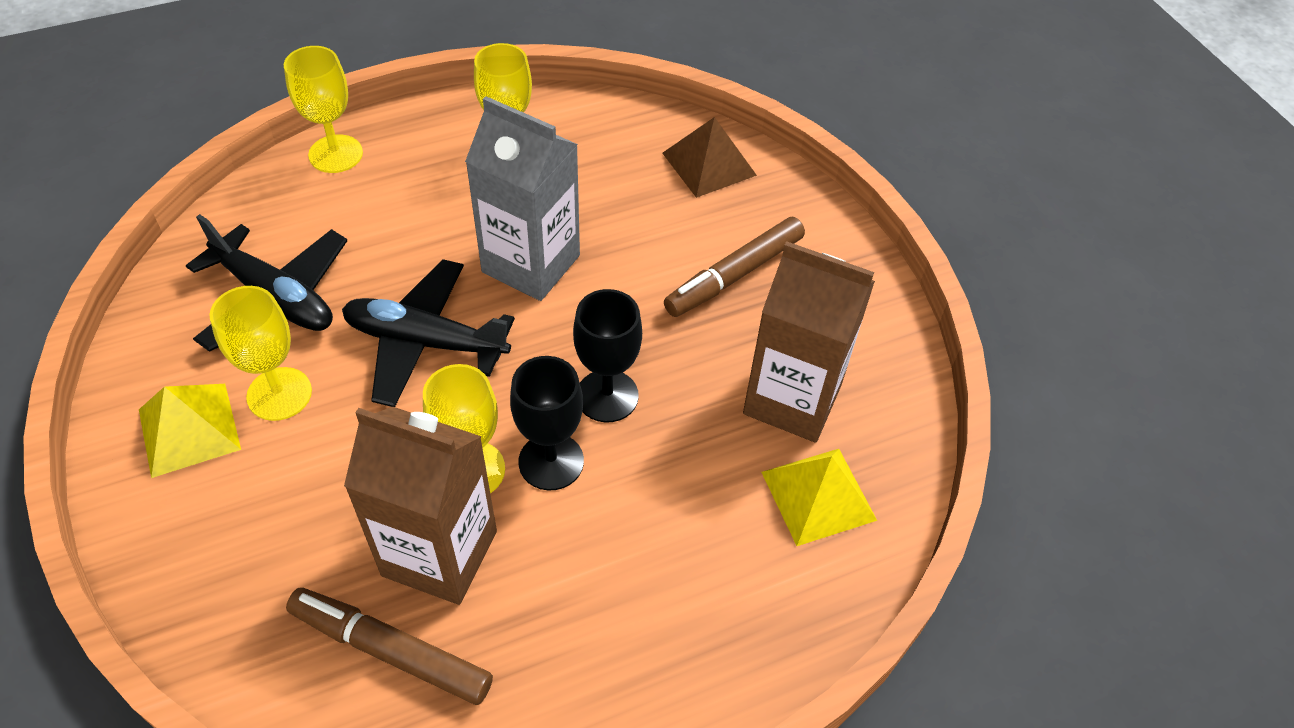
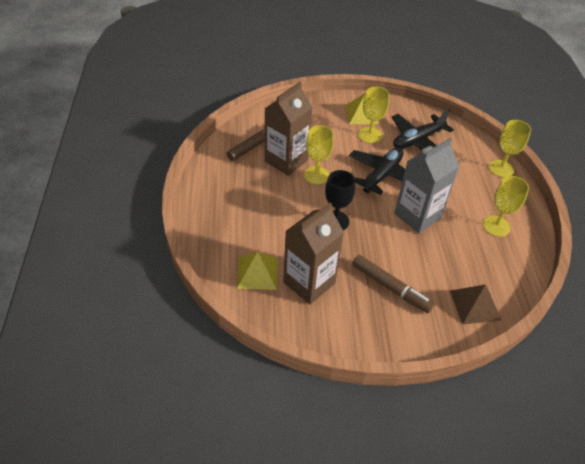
camera: 110 degrees right, 5 degrees down
black goblet [510,356,584,490] -> none
brown marker [664,217,805,317] -> brown marker turned 150 degrees clockwise [352,255,434,313]

